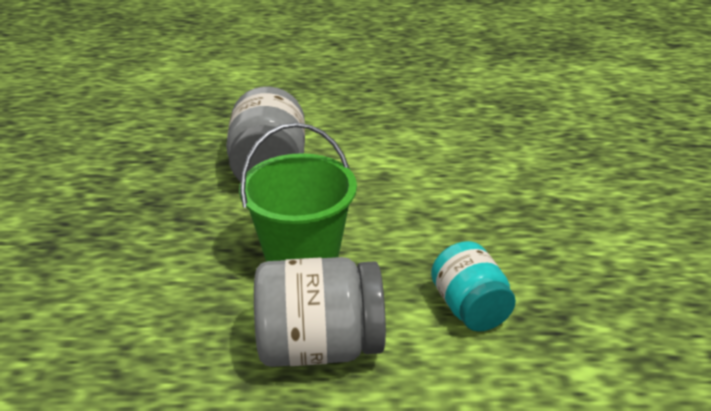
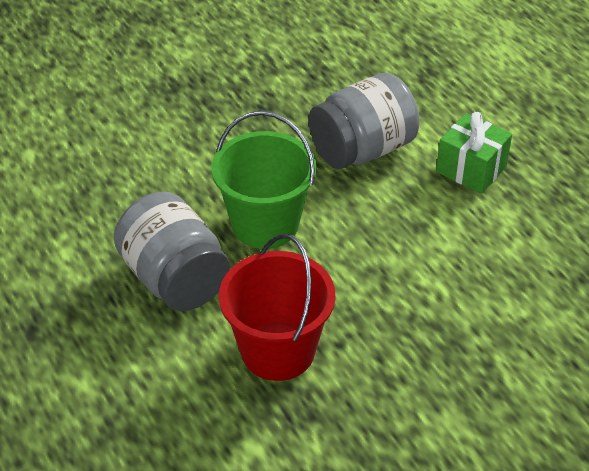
camera: 60 degrees right, 10 degrees up
turquoise jar [431,241,516,332] -> red bucket [219,234,335,381]
none -> green gift [436,112,512,194]

